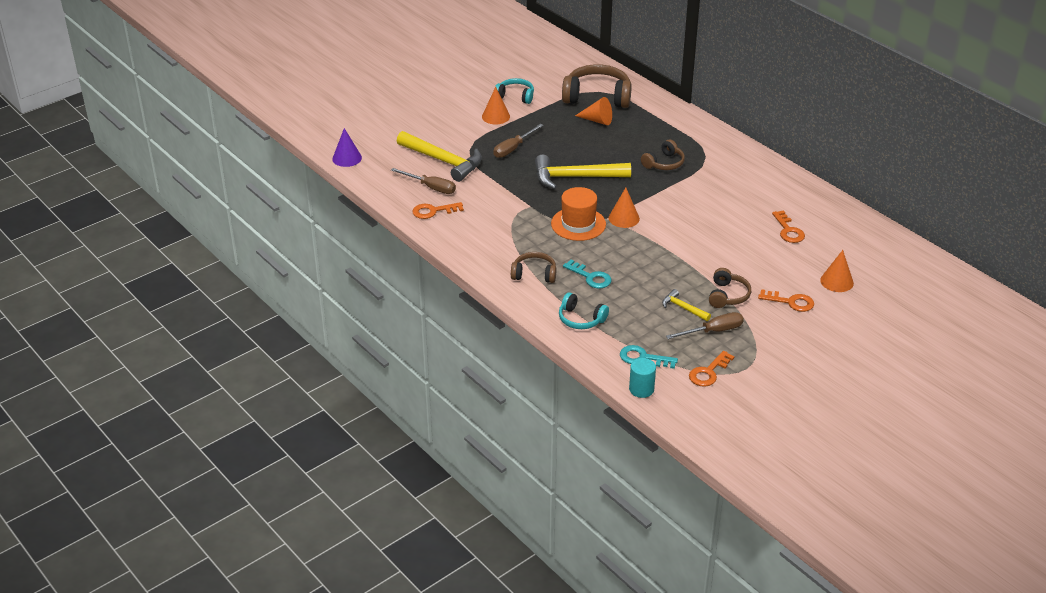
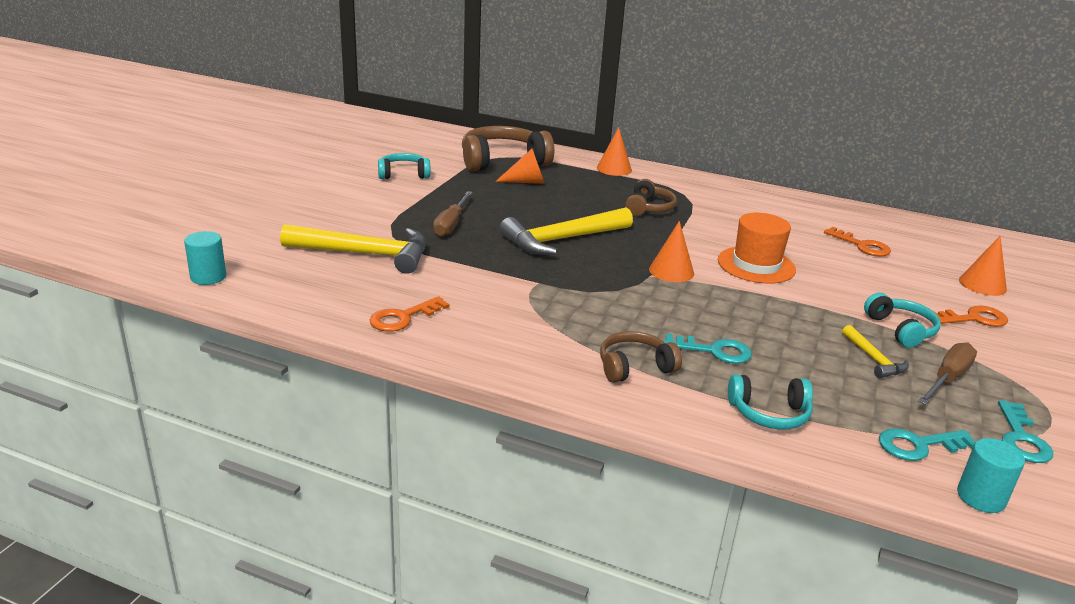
camera: 30 degrees left, 10 degrees down
purple cone [332,128,362,167] -> turquoise cylinder [184,231,226,285]
brown screwdriver [391,168,456,194] -> none
orange cone [482,87,510,124] -> orange cone moved to [597,127,632,176]
orange hat [551,187,606,241] -> orange hat moved to [718,213,796,283]
yellow hammer [662,289,711,321] -> yellow hammer turned 120 degrees counterclockwise [842,325,909,378]
orange key [689,351,734,387] -> turquoise key [998,400,1053,463]
brown headphones [709,268,751,308] -> turquoise headphones [864,293,941,348]

